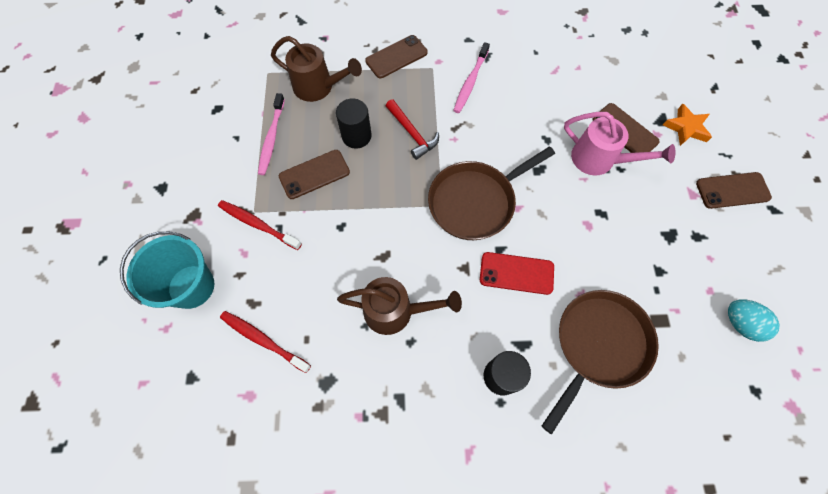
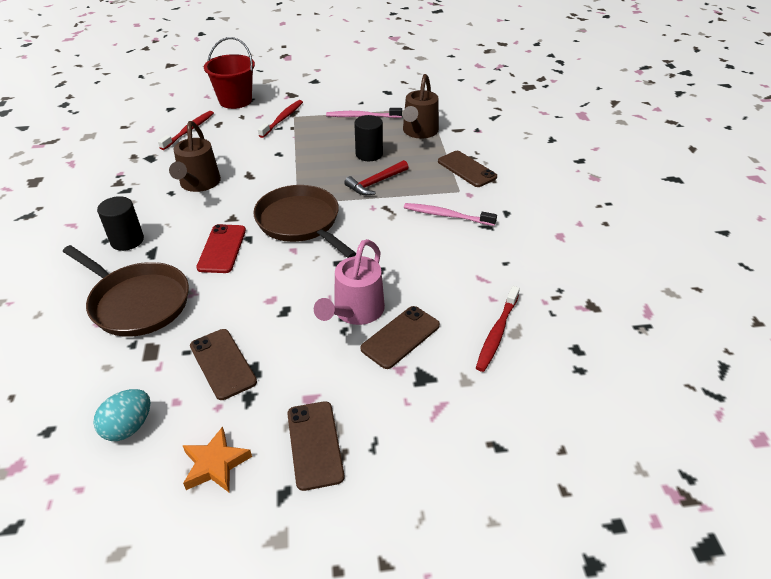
camera: 85 degrees right, 25 degrees down
turquoise bucket [120,231,214,309] -> red bucket [204,37,255,109]
brown phone [279,150,350,199] -> brown phone moved to [190,329,257,400]
orange star [663,103,712,146] -> orange star moved to [182,426,252,492]
none -> red toothbrush [476,286,520,372]

